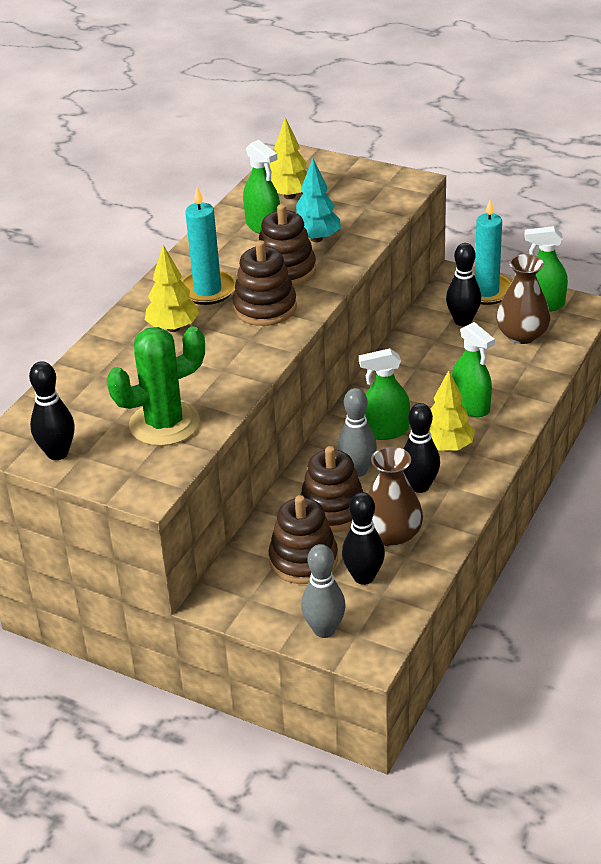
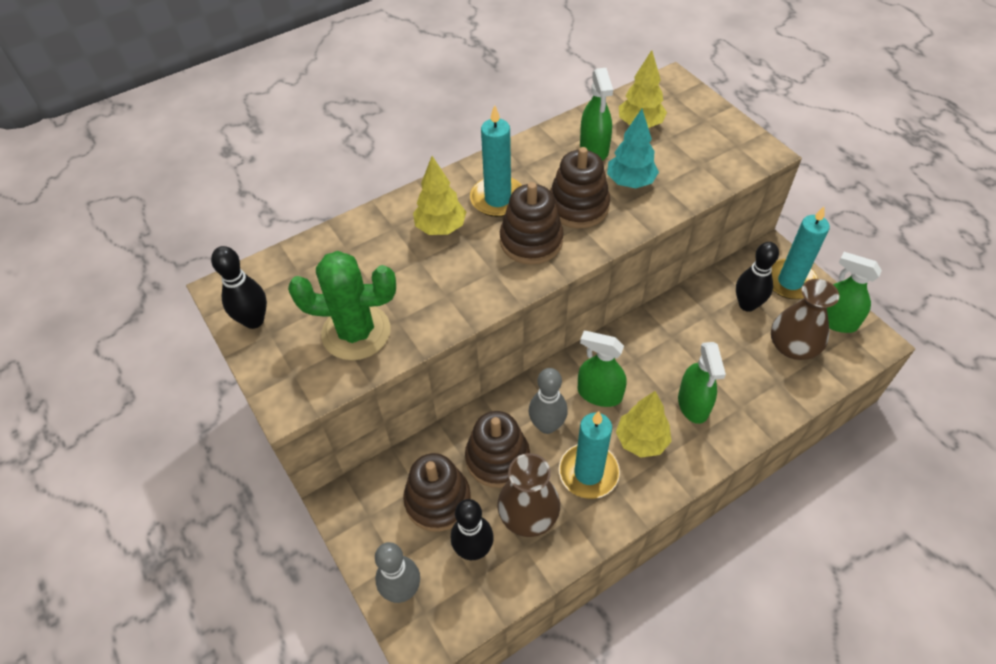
camera: 30 degrees right, 15 degrees up
black bowling pin [403,403,440,493] -> turquoise candle [559,411,620,499]

